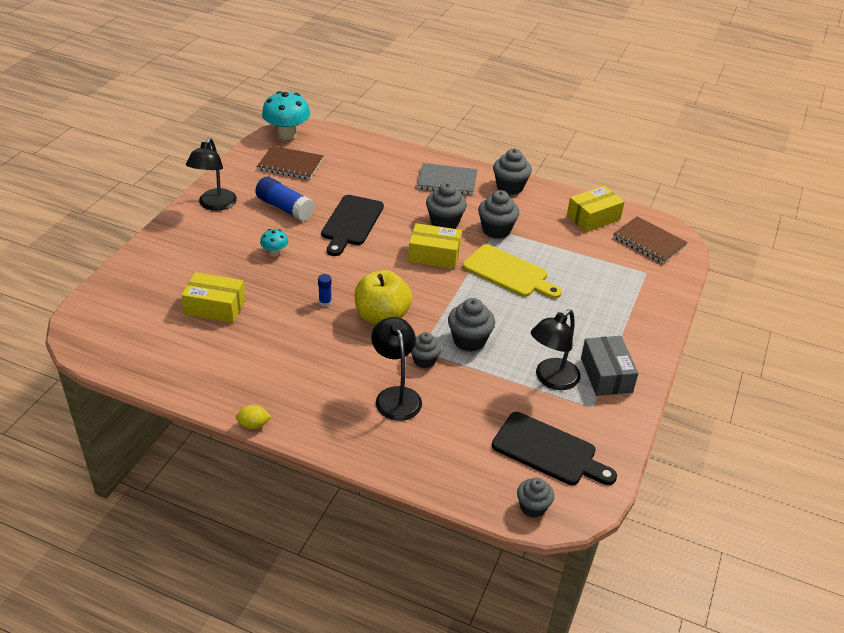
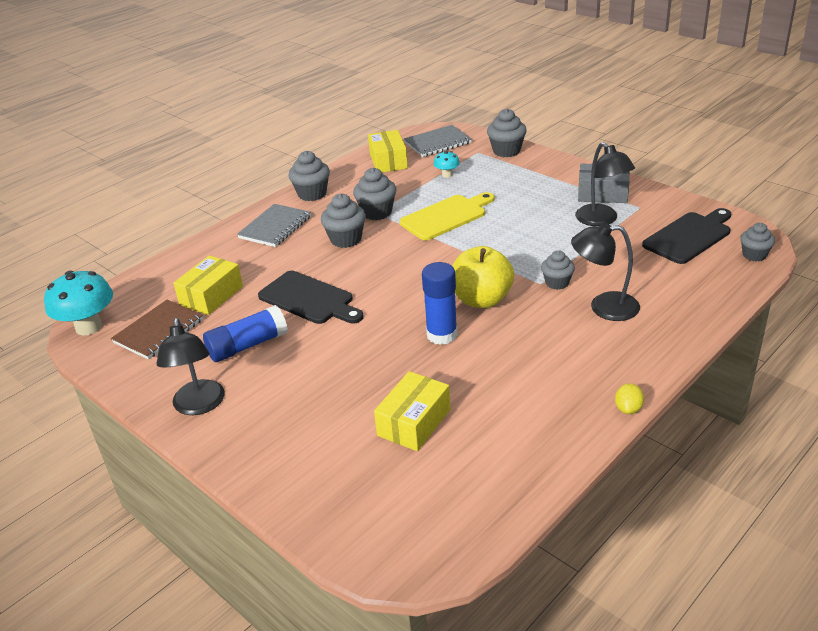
camera: 65 degrees left, 5 degrees down
black lamp [186,138,237,211] -> black lamp turned 45 degrees clockwise [157,318,225,415]
turquoise mushroom [260,229,288,256] -> turquoise mushroom moved to [434,151,460,178]
blue glue stick [318,274,332,307] -> blue glue stick [422,262,458,345], size x2.07
yellow box [408,223,462,269] -> yellow box moved to [173,255,243,315]
grey cupcake [448,298,495,352] -> grey cupcake moved to [487,109,527,157]
brown notebook [613,216,688,264] -> grey notebook [404,125,472,157]

